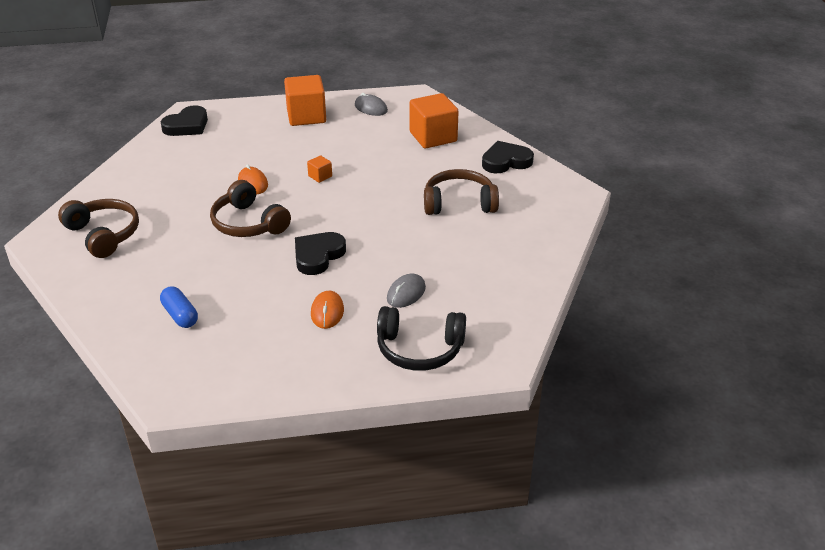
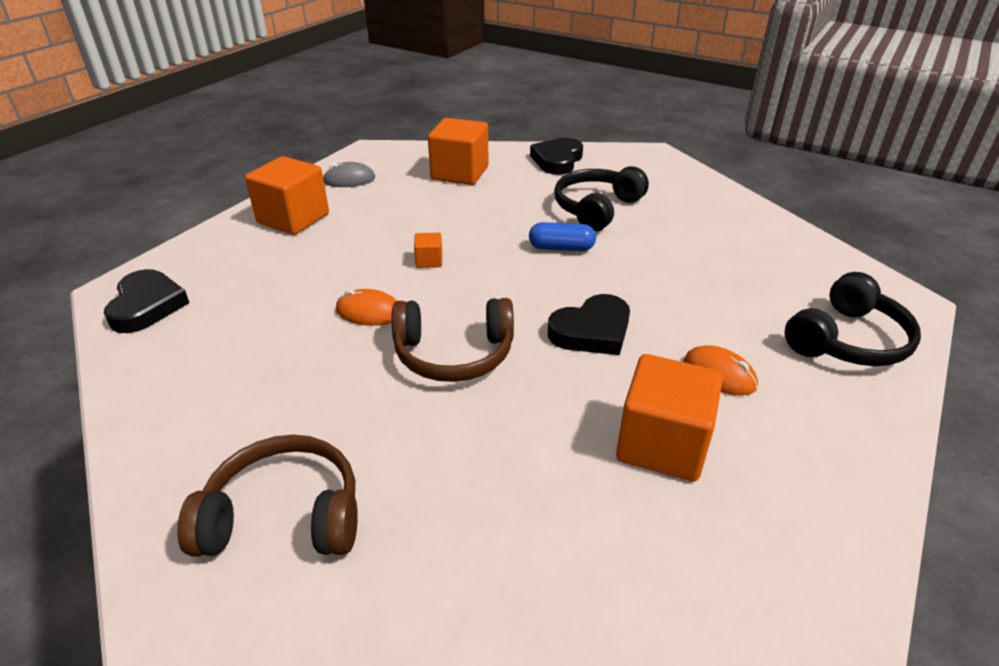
camera: 50 degrees left, 0 degrees up
blue capsule [160,286,198,328] -> blue capsule moved to [529,222,596,251]
black heart [295,232,346,275] -> black heart turned 105 degrees counterclockwise [548,294,630,355]
grey mouse [387,274,426,308] -> none
brown headphones [424,169,499,215] -> black headphones [554,166,649,231]
none -> orange cube [616,354,723,481]

